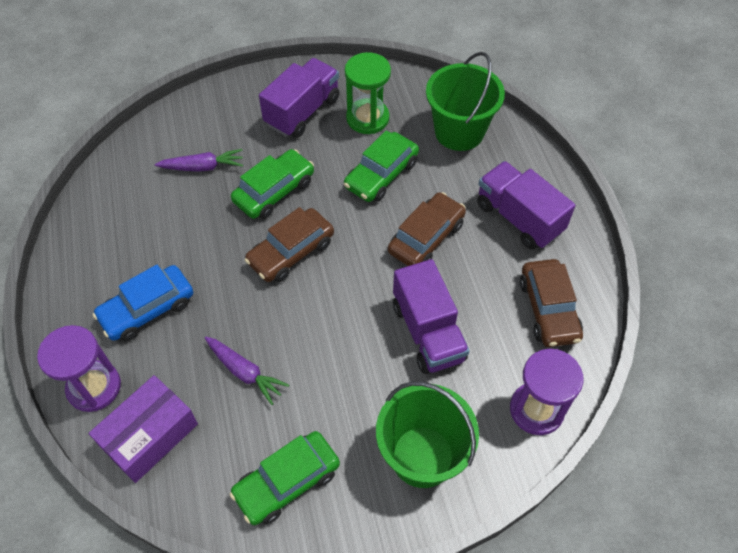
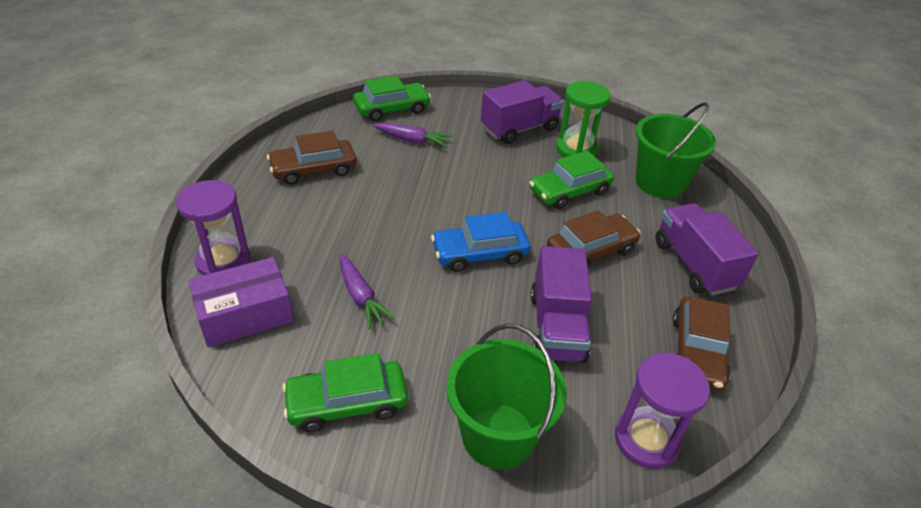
camera: 20 degrees right, 15 degrees down
blue car [93,265,193,341] -> blue car moved to [431,212,530,272]
green car [231,149,314,219] -> green car moved to [353,76,431,121]
brown car [245,207,334,282] -> brown car moved to [267,131,356,185]

